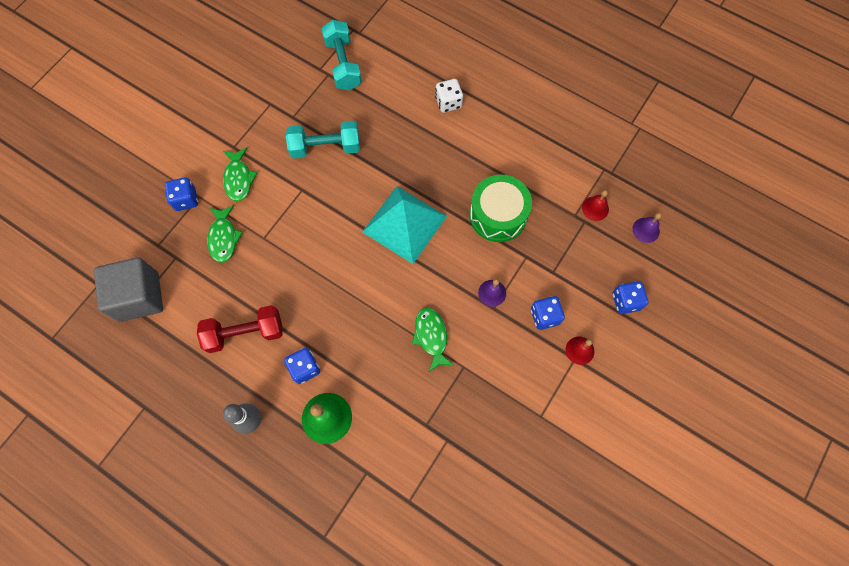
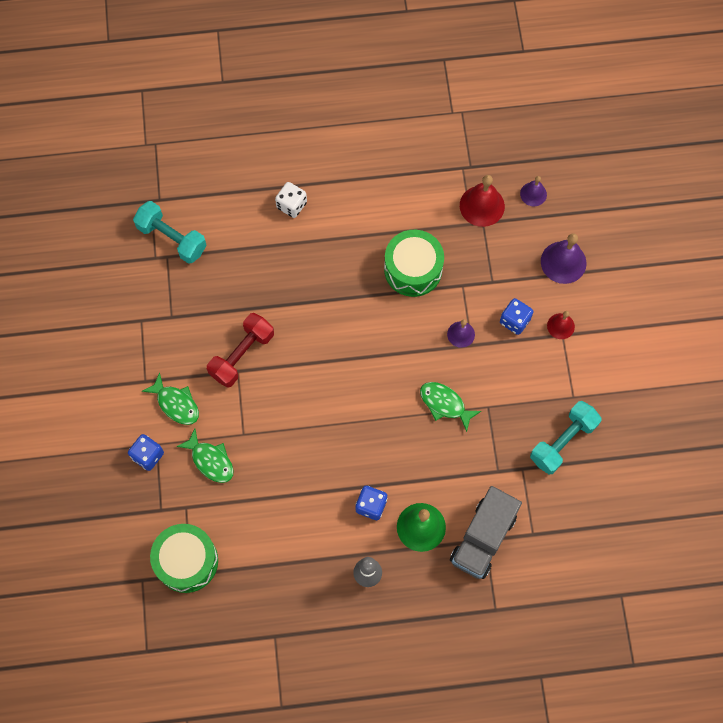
camera: 40 degrees left, 0 degrees up
grey cube [94,257,163,322] -> green drum [150,524,218,593]
red dumbbell [197,305,282,353] -> red dumbbell moved to [207,313,274,388]
turquoise dumbbell [286,121,360,159] -> turquoise dumbbell moved to [530,401,602,475]
turquoise pyramid [362,186,447,264] -> none
red bell [582,190,609,221] -> red bell [460,175,505,227], size x1.69
blue dice [613,281,648,314] -> purple bell [541,233,587,284]
none -> grey truck [450,486,522,579]

